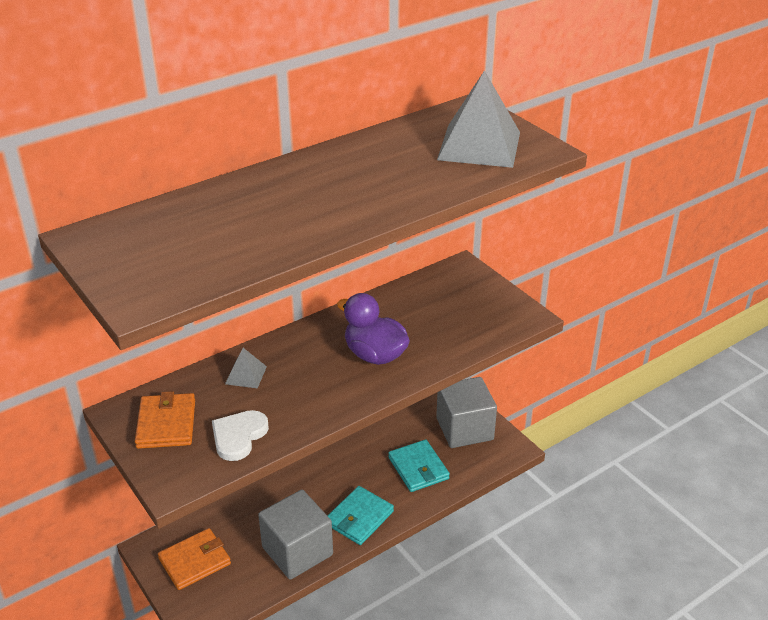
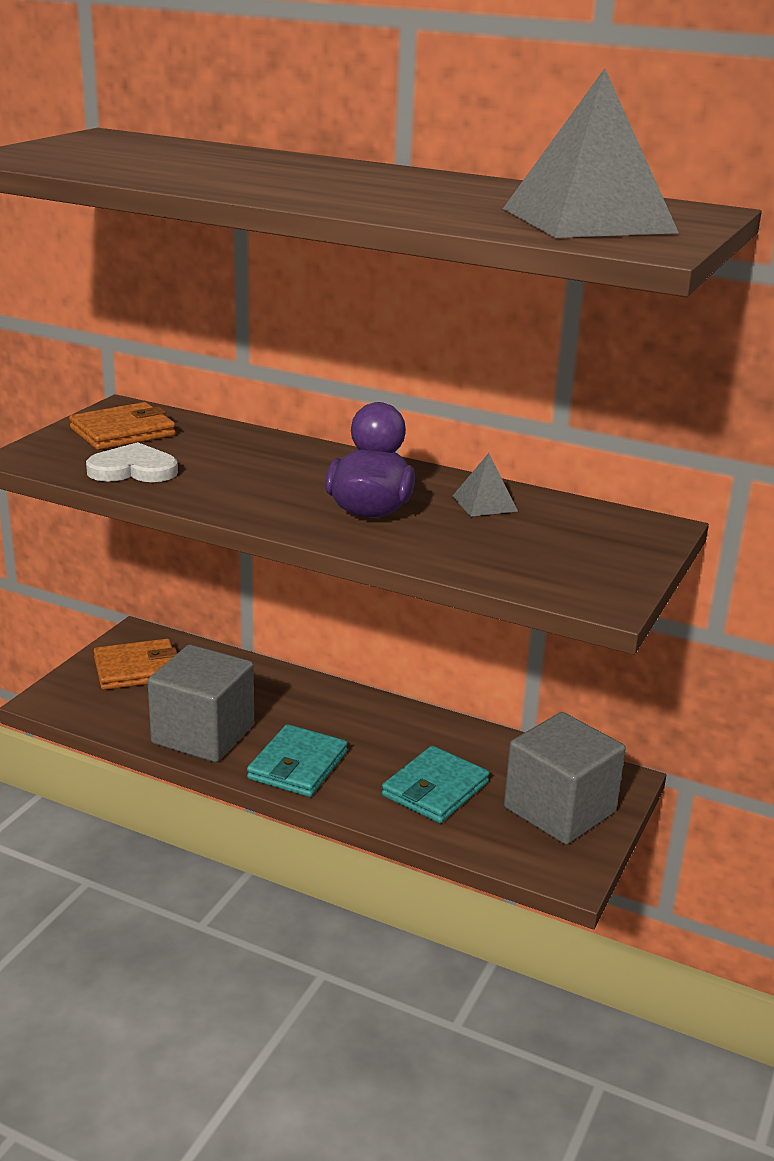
camera: 60 degrees right, 10 degrees down
orange wallet [158,528,231,590] -> orange wallet turned 45 degrees counterclockwise [94,639,177,690]
grey pyramid [225,348,267,389] -> grey pyramid moved to [453,453,518,516]
turquoise wallet [328,486,394,545] -> turquoise wallet turned 75 degrees counterclockwise [247,724,348,797]

